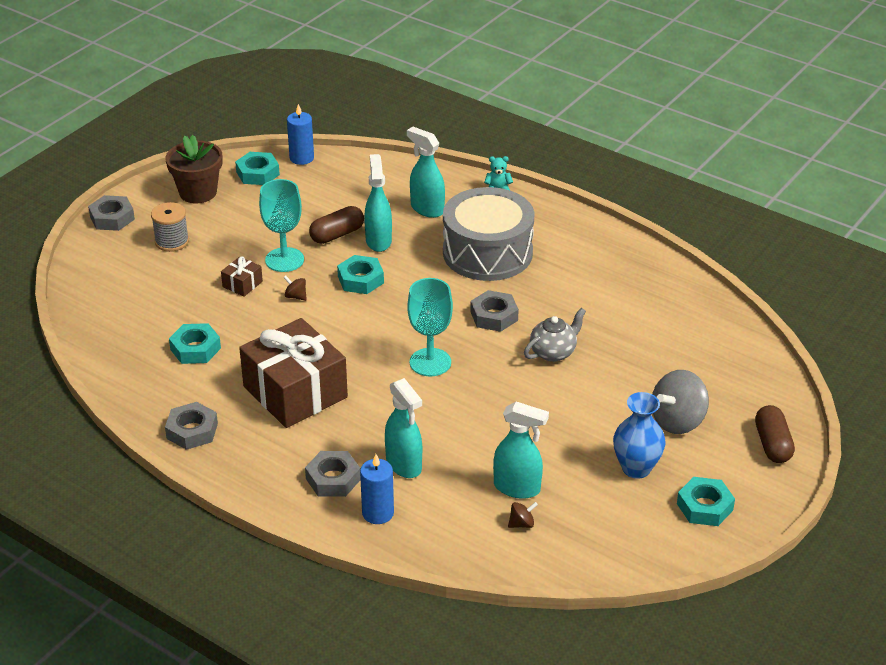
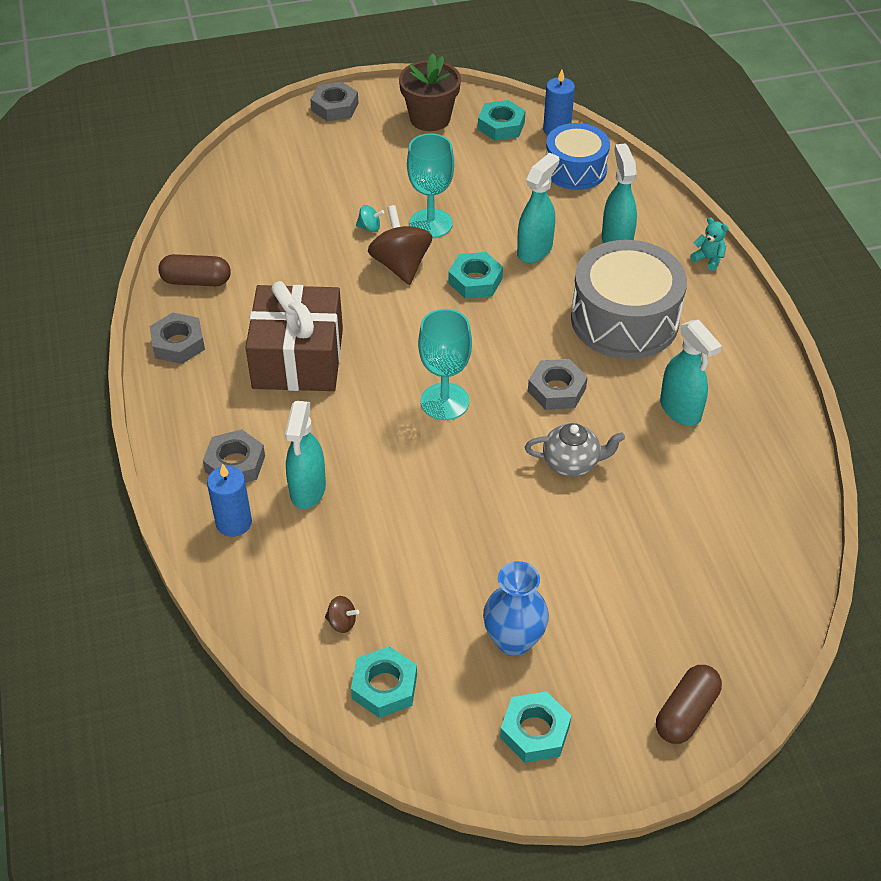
camera: 40 degrees right, 10 degrees up
grey spool [151,202,189,252] -> none
turquoise nut [169,323,221,364] -> turquoise nut moved to [351,646,417,718]
brown gift [221,257,263,297] -> turquoise spinning top [356,205,384,232]
brown spinning top [283,275,307,301] -> brown spinning top [368,205,432,285], size x2.21
brown capsule [309,206,364,244] -> brown capsule moved to [158,254,231,286]
turquoise spray bottle [493,402,549,499] -> turquoise spray bottle moved to [660,320,722,426]
grey spinning top [652,370,709,434] -> none
none -> blue drum [546,123,610,190]

